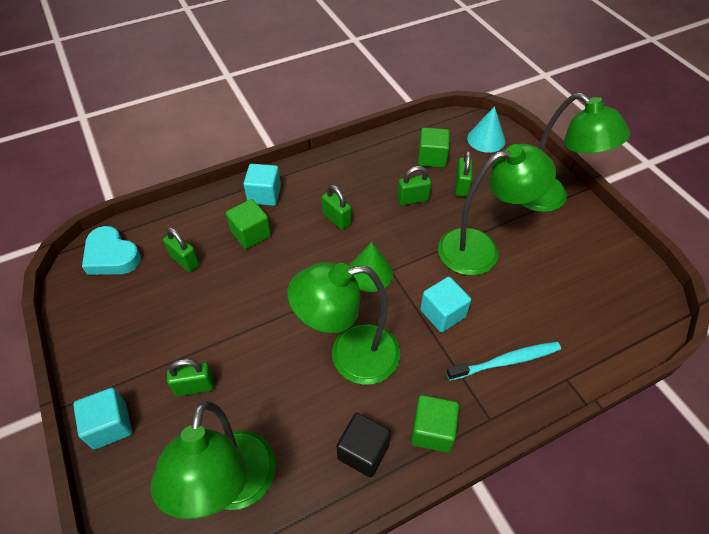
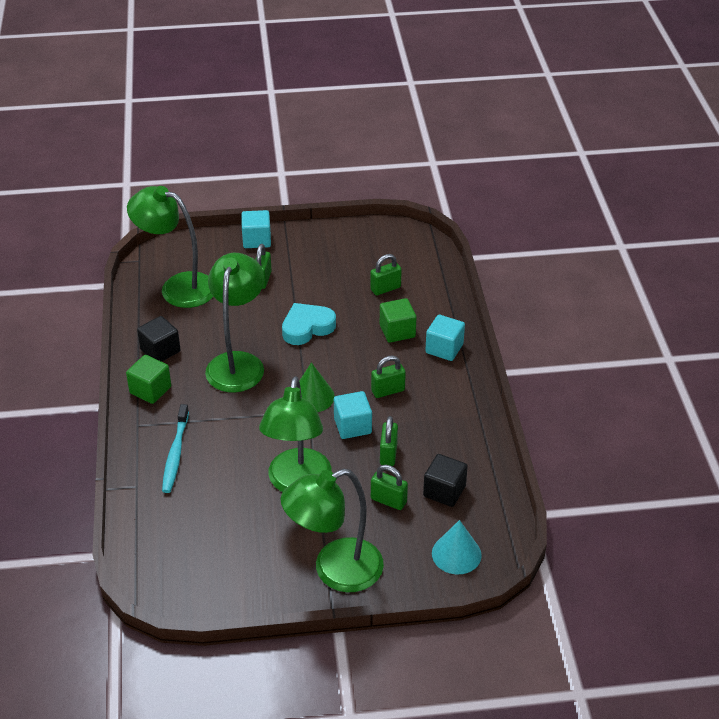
camera: 110 degrees right, 10 degrees down
turquoise heart [82,226,141,275] -> turquoise heart moved to [282,303,336,345]
green cube [418,128,450,168] -> black cube [423,454,468,507]
turquoise cube [420,277,471,332] -> turquoise cube moved to [334,391,372,439]

